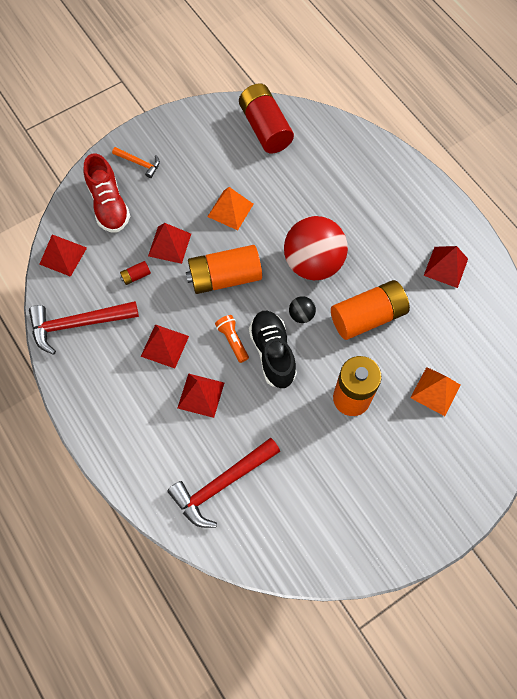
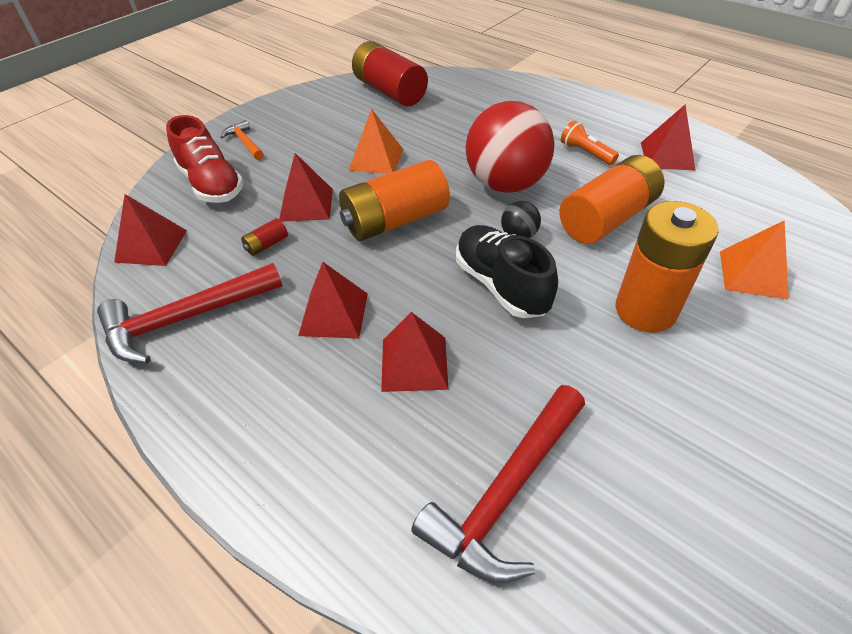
camera: 15 degrees left, 20 degrees down
orange hammer [112,147,160,178] -> orange hammer turned 135 degrees counterclockwise [220,120,264,160]
orange flashlight [215,315,249,363] -> orange flashlight moved to [561,120,619,165]

